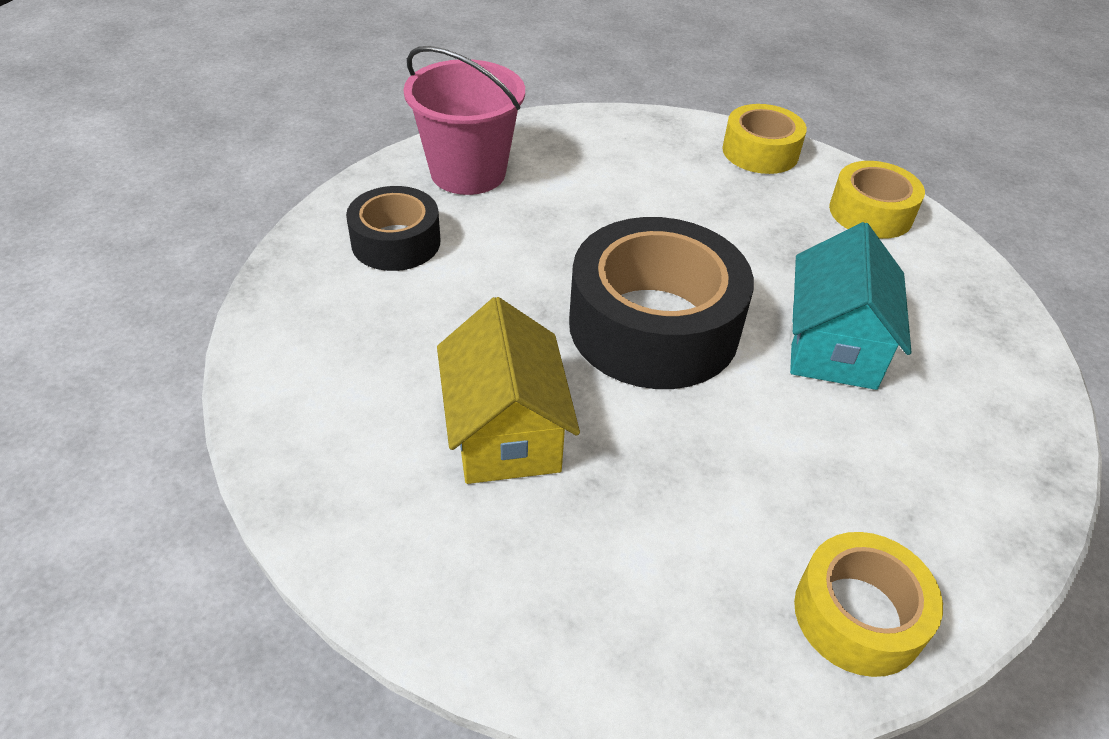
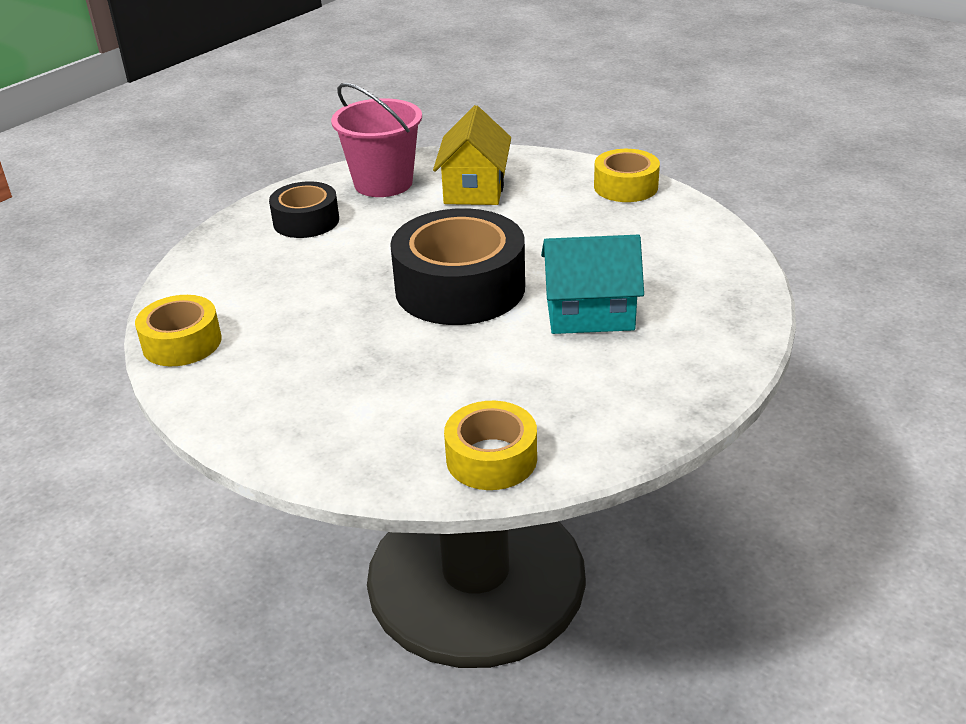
camera: 20 degrees right, 10 degrees down
yellow house [437,297,580,484] -> yellow house moved to [433,105,511,205]
turquoise house [789,222,912,390] -> turquoise house turned 60 degrees clockwise [541,235,644,334]
yellow tape [829,161,925,239] -> yellow tape moved to [135,295,221,366]

